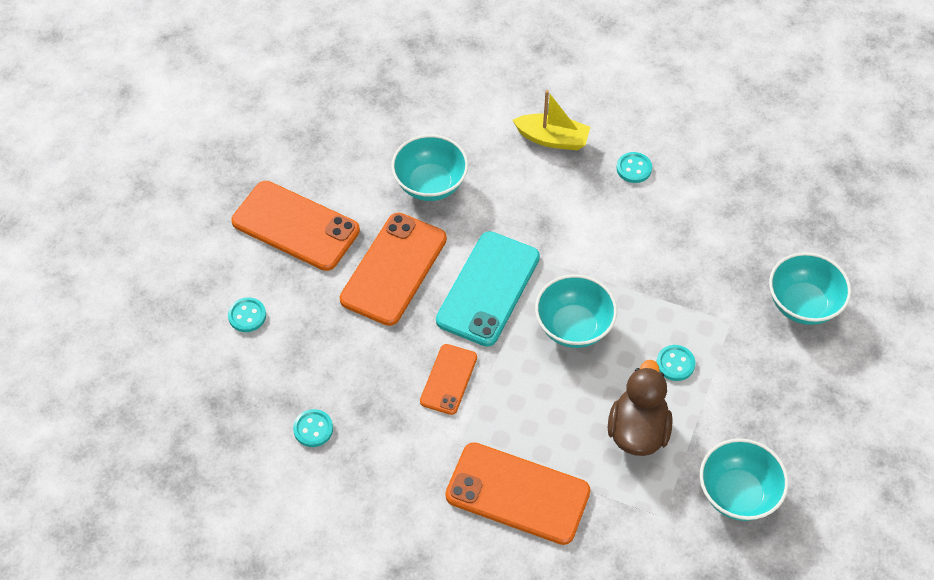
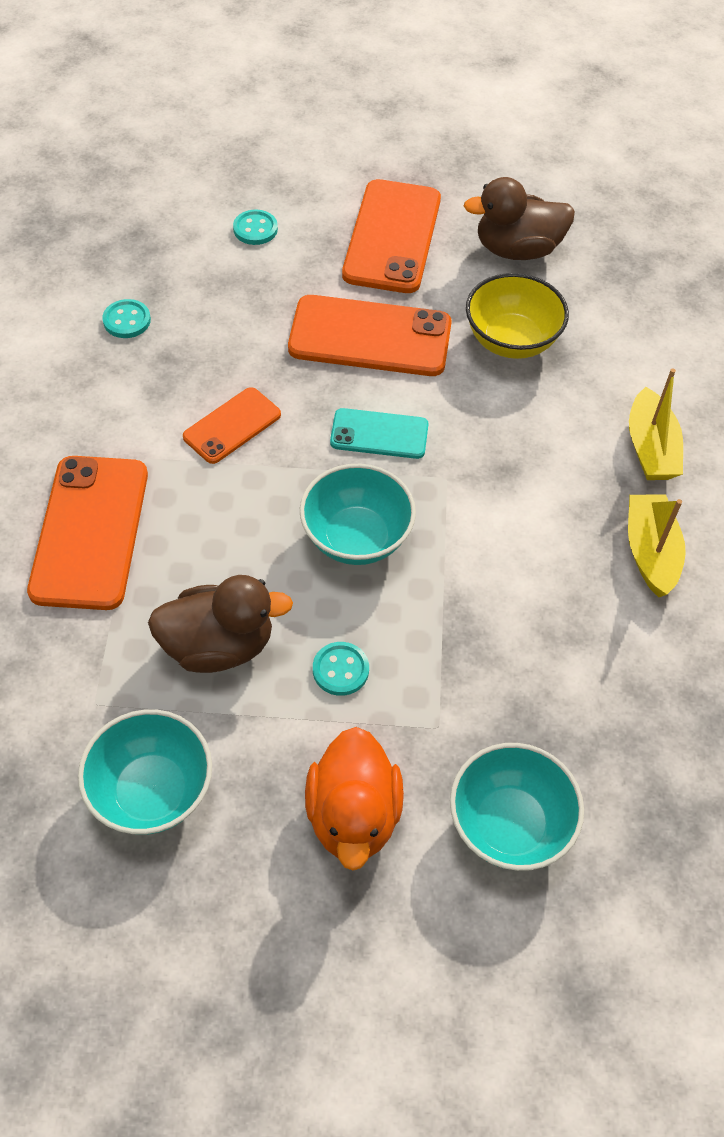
camera: 70 degrees right, 0 degrees up
turquoise bowl [391,135,468,201] -> yellow bowl [466,273,569,359]
orange phone [420,344,477,415] -> orange phone turned 45 degrees counterclockwise [183,387,281,464]
turquoise phone [436,231,540,347] -> turquoise phone [330,408,428,459], size x0.57
turquoise button [616,152,652,183] -> yellow boat [628,494,686,597]
none -> orange duck [305,727,404,871]
none -> brown duck [464,177,575,260]

